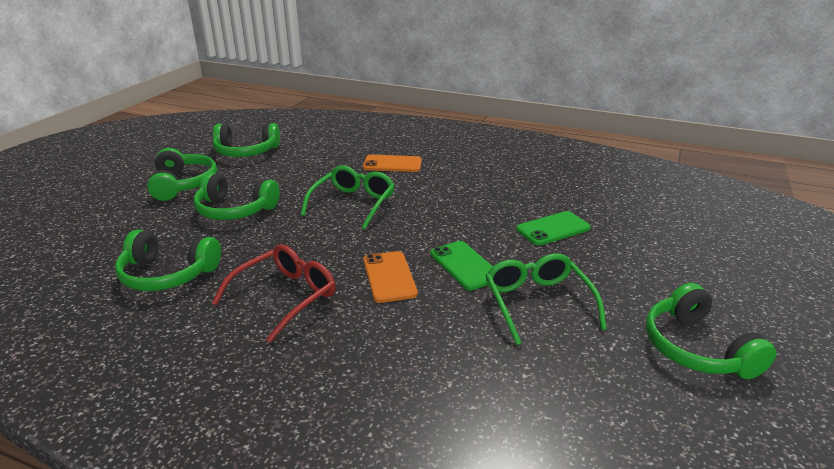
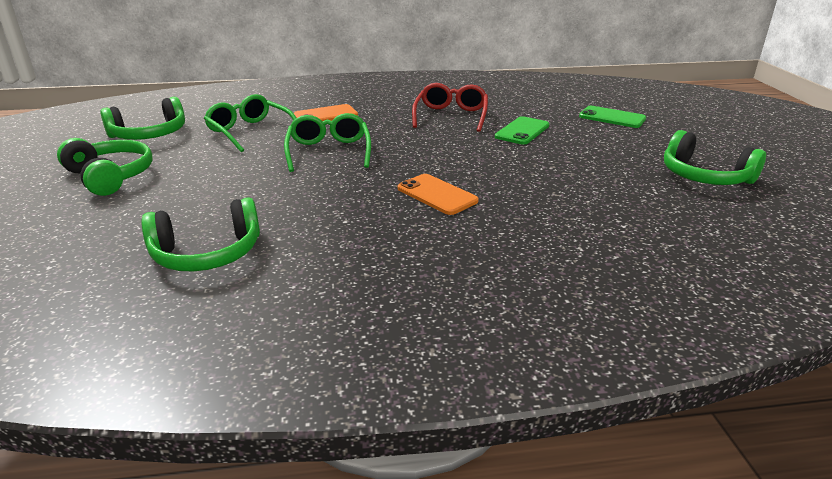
camera: 30 degrees left, 0 degrees up
green headphones [193,172,280,220] -> none
red glasses [212,244,336,343] -> red glasses moved to [412,83,488,132]
green phone [430,241,493,290] -> green phone moved to [579,106,646,128]
green glasses [485,253,607,345] -> green glasses moved to [204,94,296,152]

